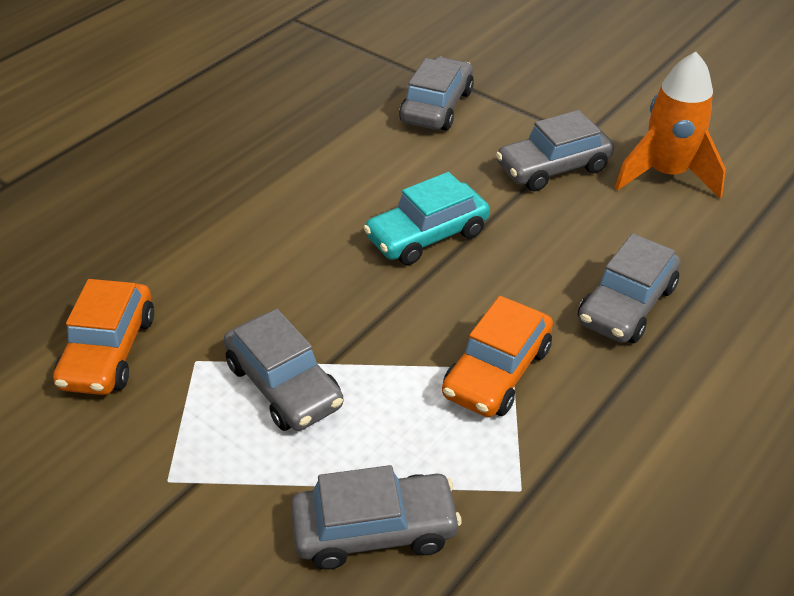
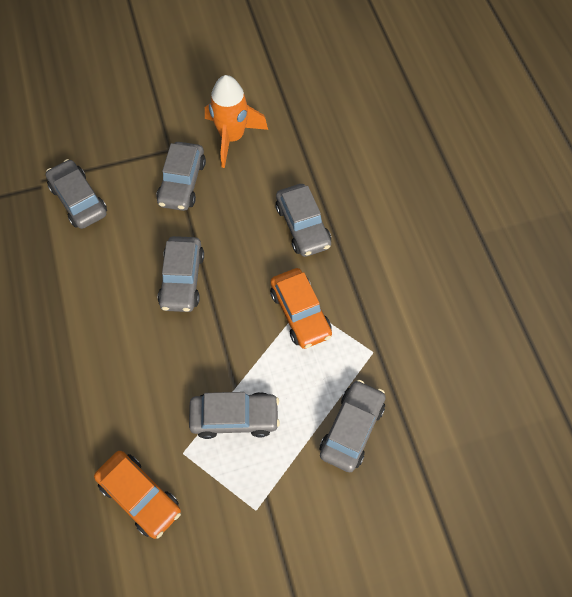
camera: 55 degrees left, 20 degrees up
turquoise car [364,172,490,265] -> grey car [158,236,204,312]

